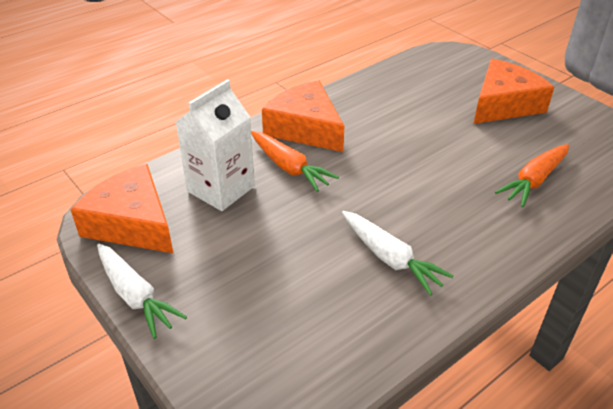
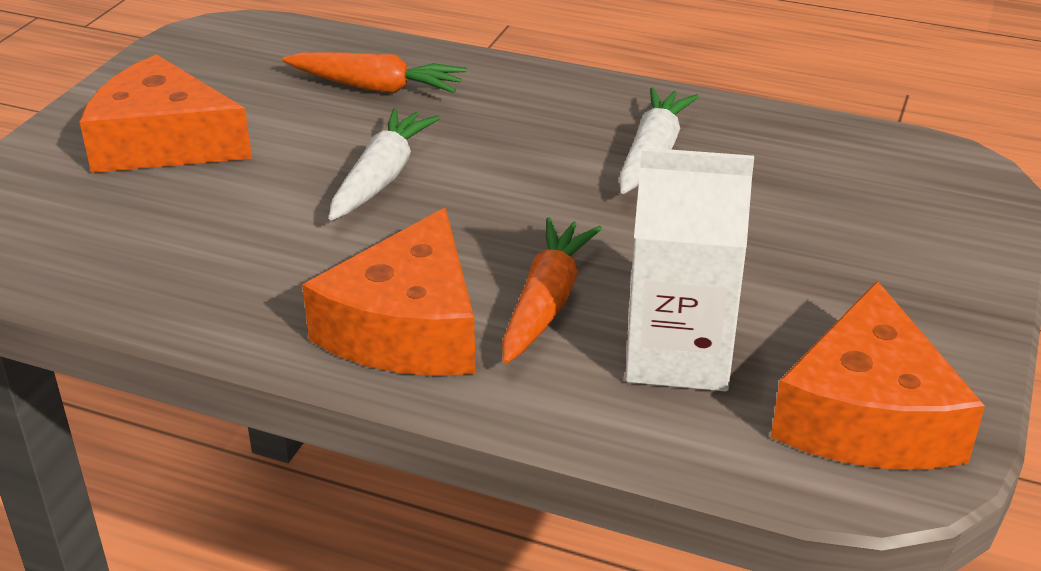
camera: 120 degrees left, 5 degrees down
white carrot [97,244,187,339] -> white carrot moved to [329,108,440,221]

